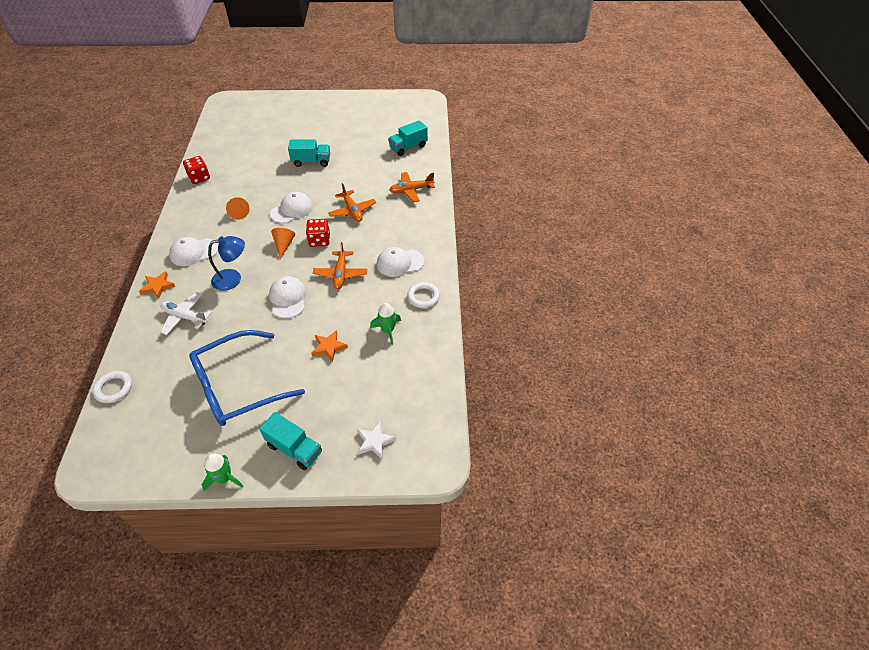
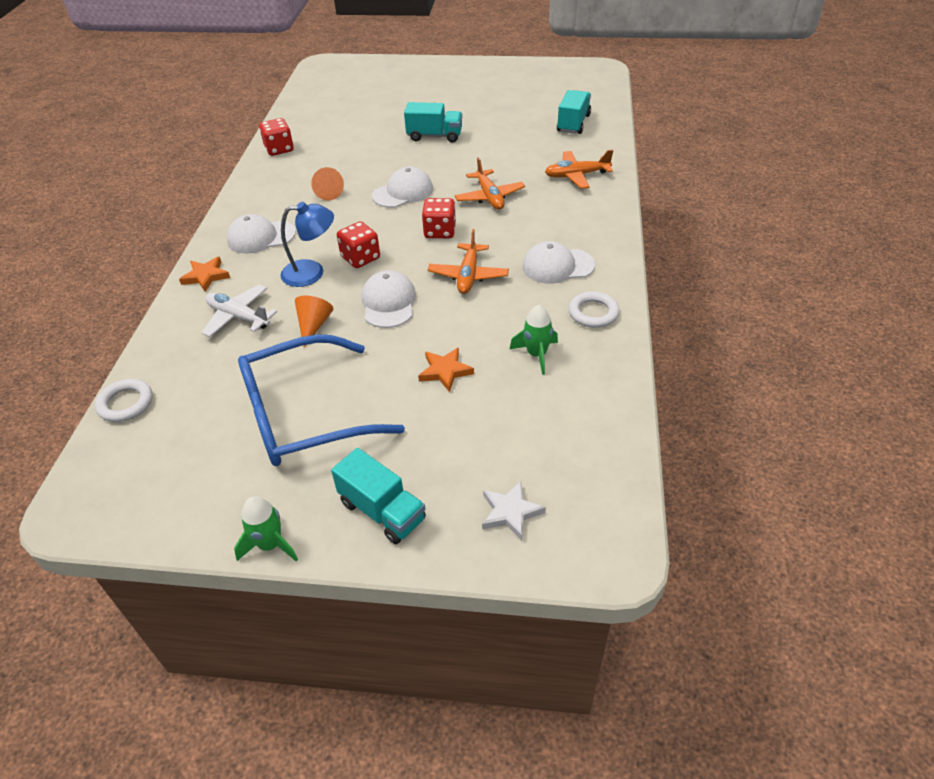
camera: 10 degrees right, 5 degrees down
orange cone [271,228,295,259] -> orange cone moved to [295,296,333,347]
turquoise truck [388,120,428,156] -> turquoise truck turned 135 degrees clockwise [557,90,591,134]
none -> red dice [337,221,380,268]

